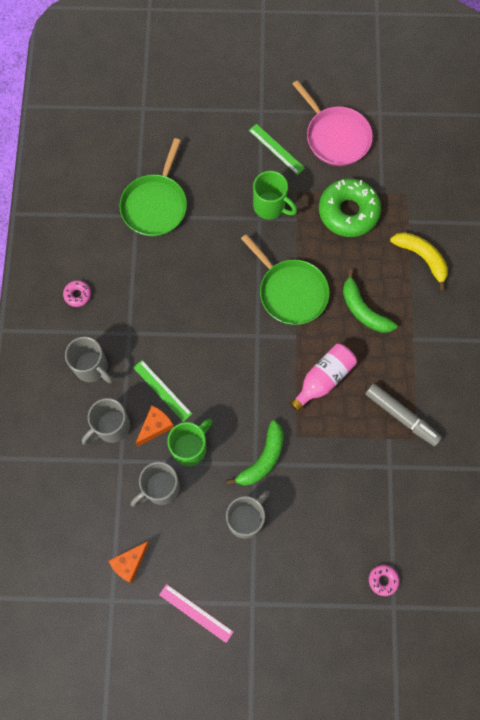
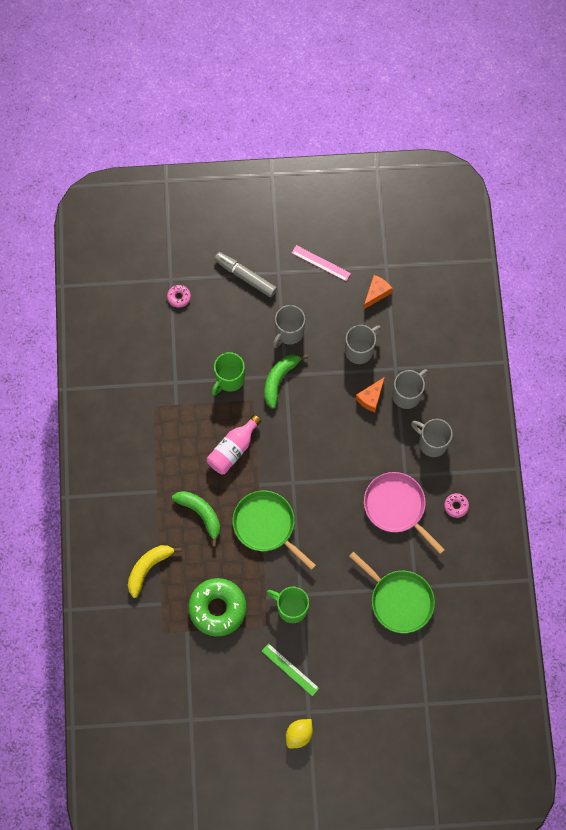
camera: 175 degrees right, 0 degrees up
green pan [119,138,187,236] -> green pan turned 120 degrees clockwise [349,551,435,633]
green ruler [133,360,192,422] -> none
green mug [167,419,212,466] -> green mug moved to [211,352,245,395]
pink pan [293,80,373,166] -> pink pan moved to [364,472,445,554]
grey marker [365,383,442,446] -> grey marker moved to [214,252,277,297]
yellow banana [390,232,448,291] -> yellow banana turned 90 degrees clockwise [128,545,182,598]
none -> yellow lemon [286,719,313,748]

